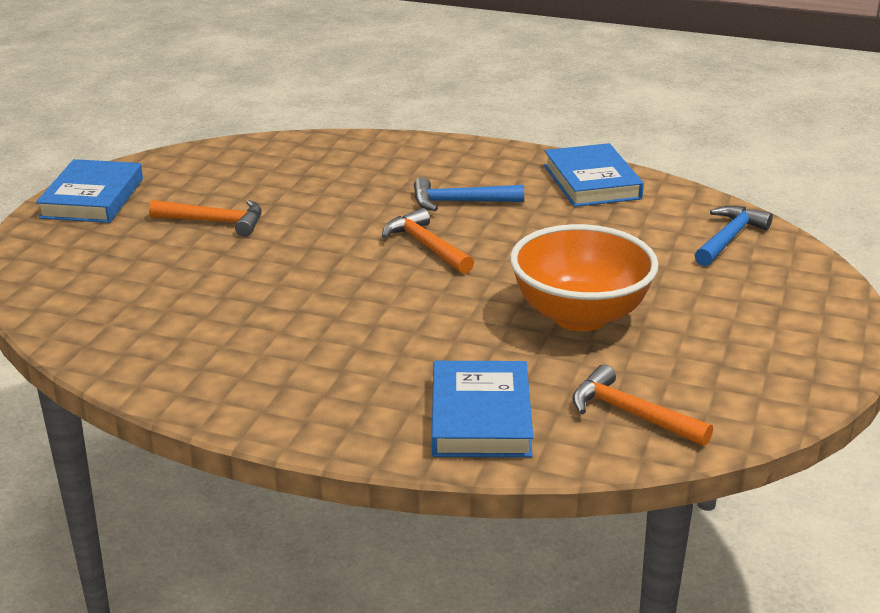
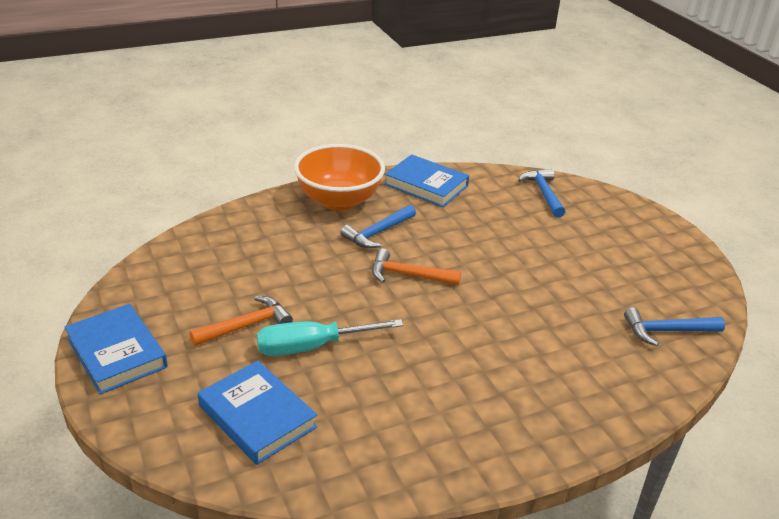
camera: 45 degrees left, 5 degrees up
blue book [432,361,533,457] -> blue book moved to [198,360,317,465]
orange bowl [510,224,659,331] -> orange bowl moved to [294,144,385,211]
orange hammer [572,364,713,446] -> blue hammer [624,307,725,346]
none -> turquoise screwdriver [257,319,404,356]

